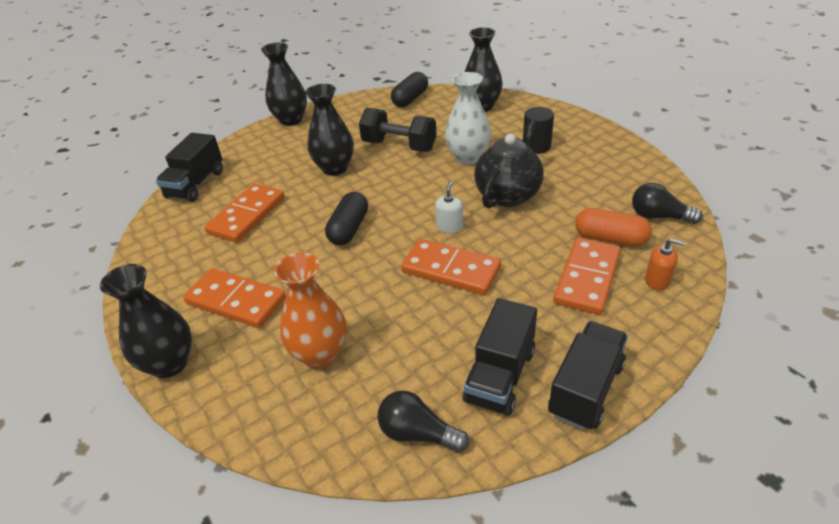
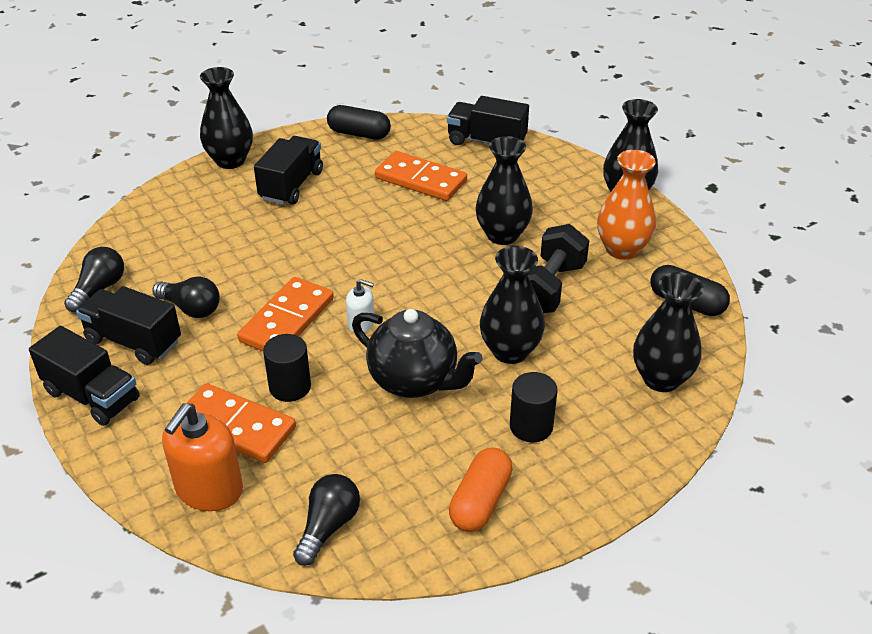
camera: 90 degrees right, 0 degrees up
orange domino [183,268,286,328] -> black truck [254,136,323,205]
orange vase [274,253,347,368] -> orange vase moved to [597,150,656,260]
black capsule [325,192,368,245] -> black capsule moved to [327,105,391,140]
white vase [445,72,491,165] -> black vase [480,246,545,364]
orange capsule [575,208,652,247] -> orange capsule moved to [449,448,513,532]
orange soap dispenser [645,238,686,291] -> orange soap dispenser [162,403,243,511], size x1.88
none -> black light bulb [152,276,220,318]
none -> black cylinder [263,334,311,402]

